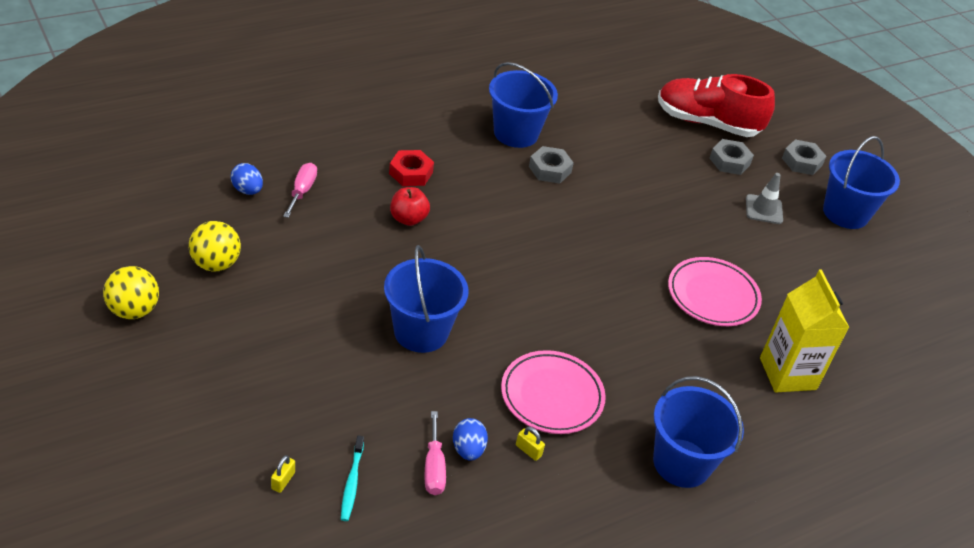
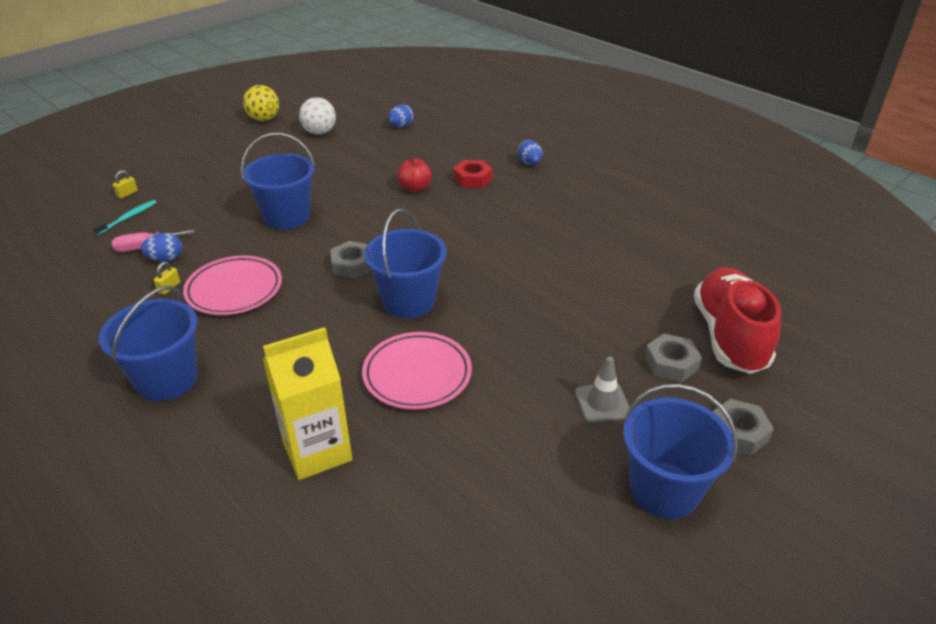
camera: 80 degrees right, 5 degrees down
yellow ball [189,221,241,271] -> white ball [299,97,336,135]
yellow padlock [271,455,295,493] -> yellow padlock turned 60 degrees counterclockwise [113,170,138,198]
pink screwdriver [283,163,317,218] -> none
turquoise toothbrush [341,436,364,521] -> turquoise toothbrush turned 135 degrees clockwise [93,200,157,235]
blue bucket [489,62,558,148] -> blue bucket moved to [364,209,447,318]
grey nut [529,146,574,183] -> grey nut moved to [330,241,372,279]
none -> blue egg [518,140,542,165]

